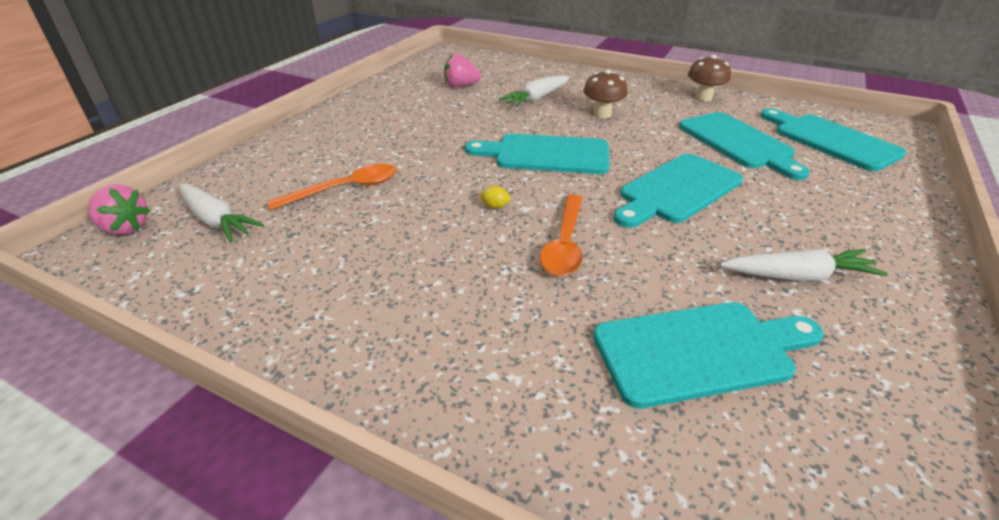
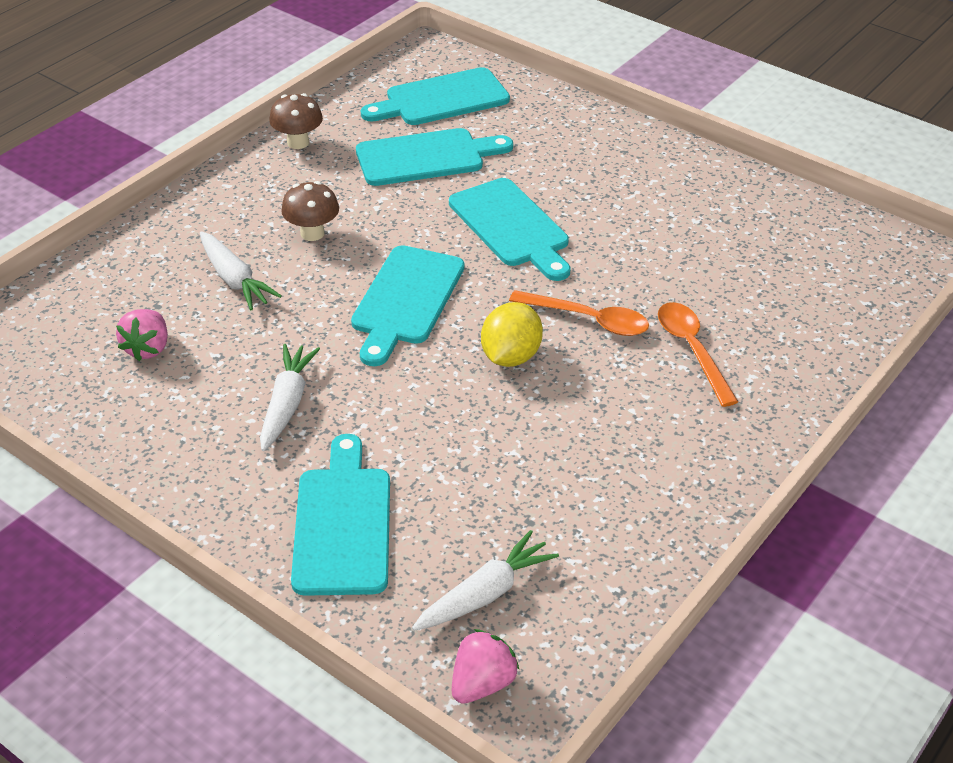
camera: 80 degrees left, 5 degrees up
orange spoon [267,164,397,210] -> orange spoon moved to [658,302,738,407]
yellow lemon [479,186,511,208] -> yellow lemon [481,302,543,367], size x2.41
turquoise cutting board [593,302,824,408] -> turquoise cutting board moved to [291,434,390,596]
white carrot [720,249,888,281] -> white carrot moved to [260,344,320,451]

